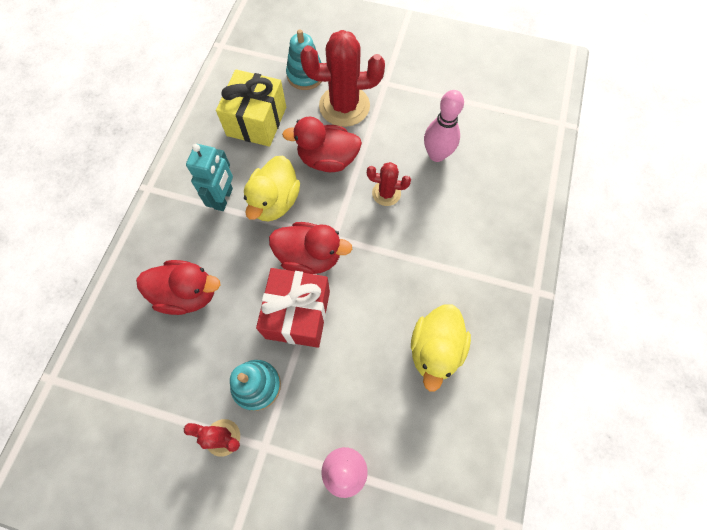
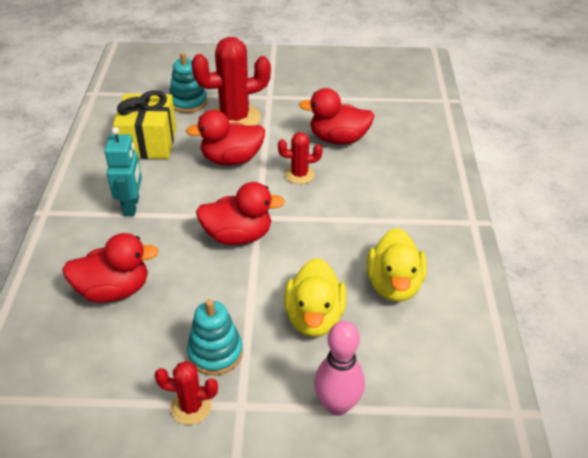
camera: 15 degrees left, 25 degrees down
yellow duck [244,156,300,221] -> yellow duck moved to [284,258,347,337]
red gift [256,268,330,348] -> none
pink bowling pin [424,90,464,162] -> red duck [299,88,375,145]

